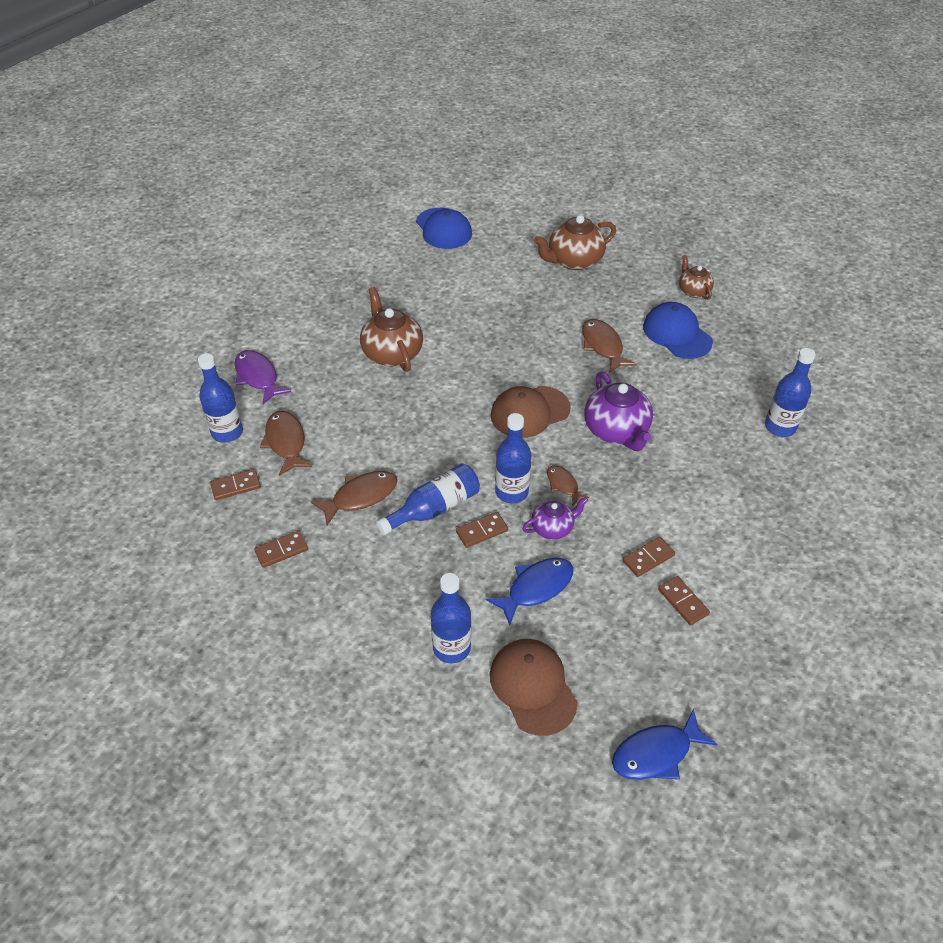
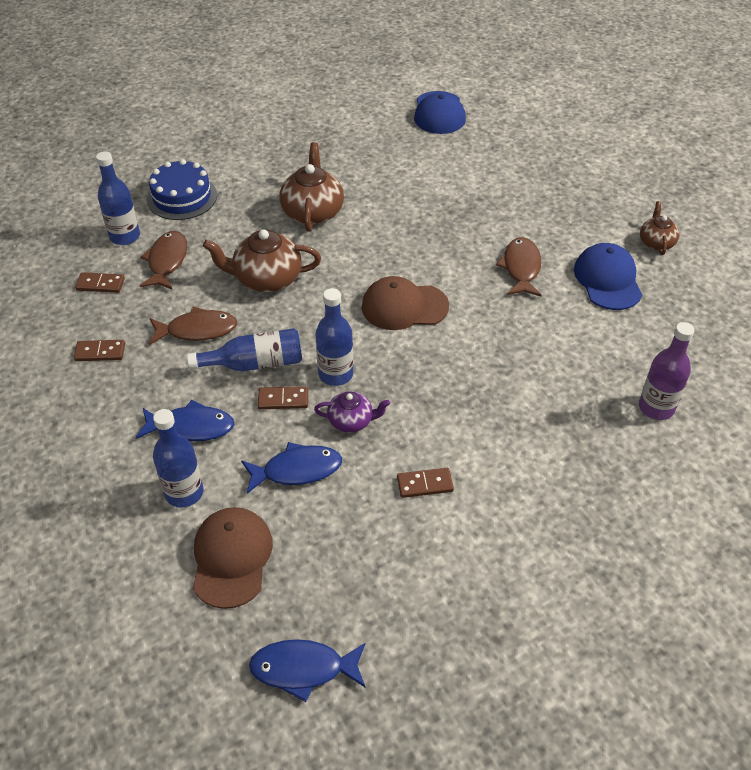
camera: 25 degrees right, 0 degrees up
purple fish [234,350,291,404] -> blue cake [147,159,217,220]
brown teapot [534,215,616,270] -> brown teapot moved to [203,229,321,293]
brown fish [547,466,590,507] -> none
purple teapot [584,372,653,451] -> none
brown domino [658,576,710,625] -> none
blue bottle [765,348,816,437] -> purple bottle [639,322,695,420]
none -> blue fish [135,400,234,441]

